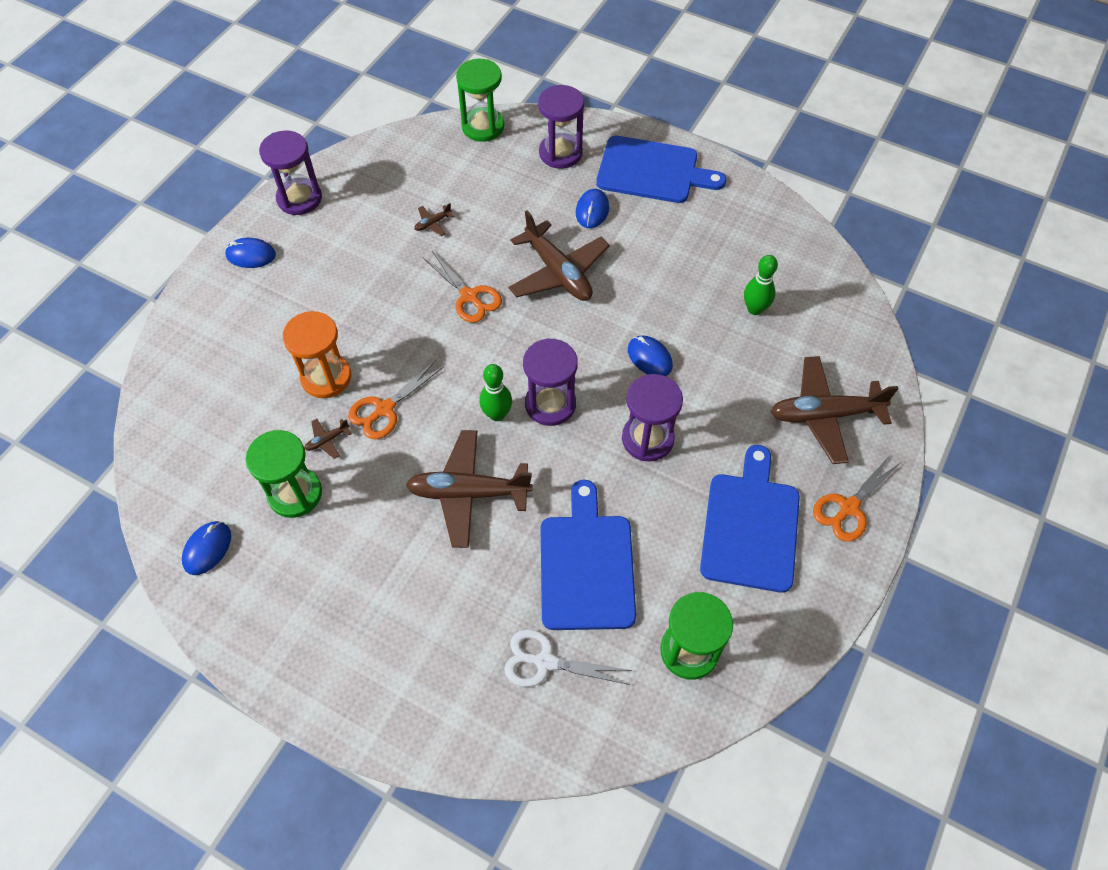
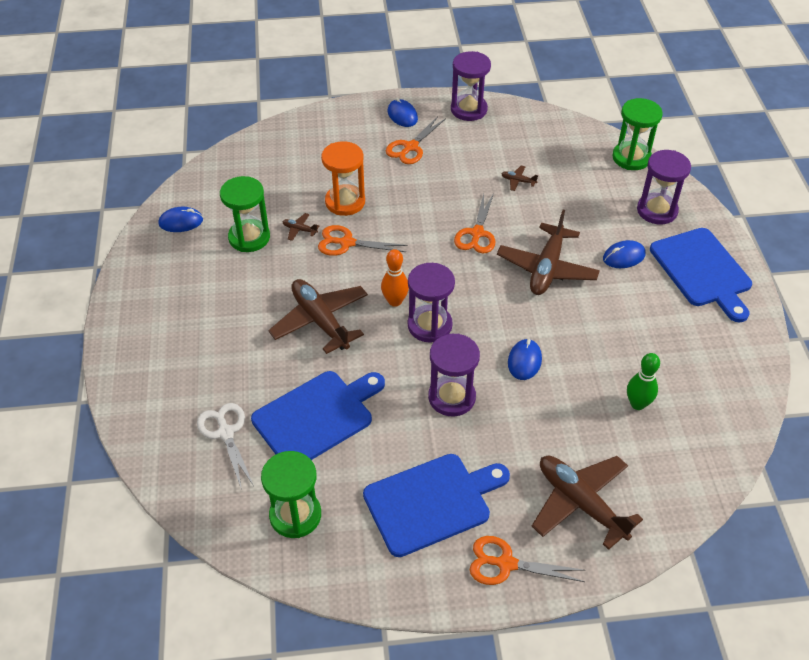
camera: 55 degrees right, 10 degrees down
green bowling pin [479,364,512,421] -> orange bowling pin [381,249,409,307]
none -> orange scissors [386,116,446,164]

